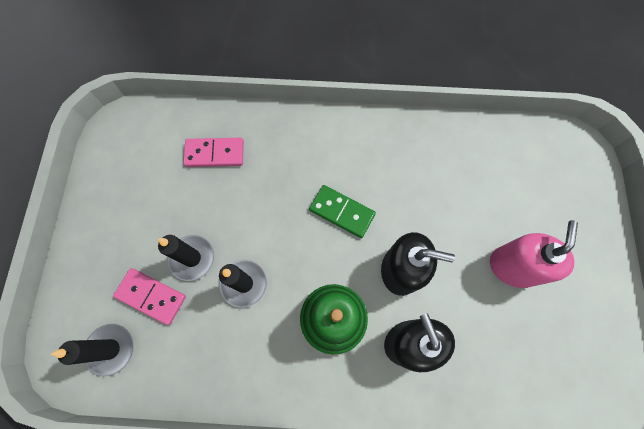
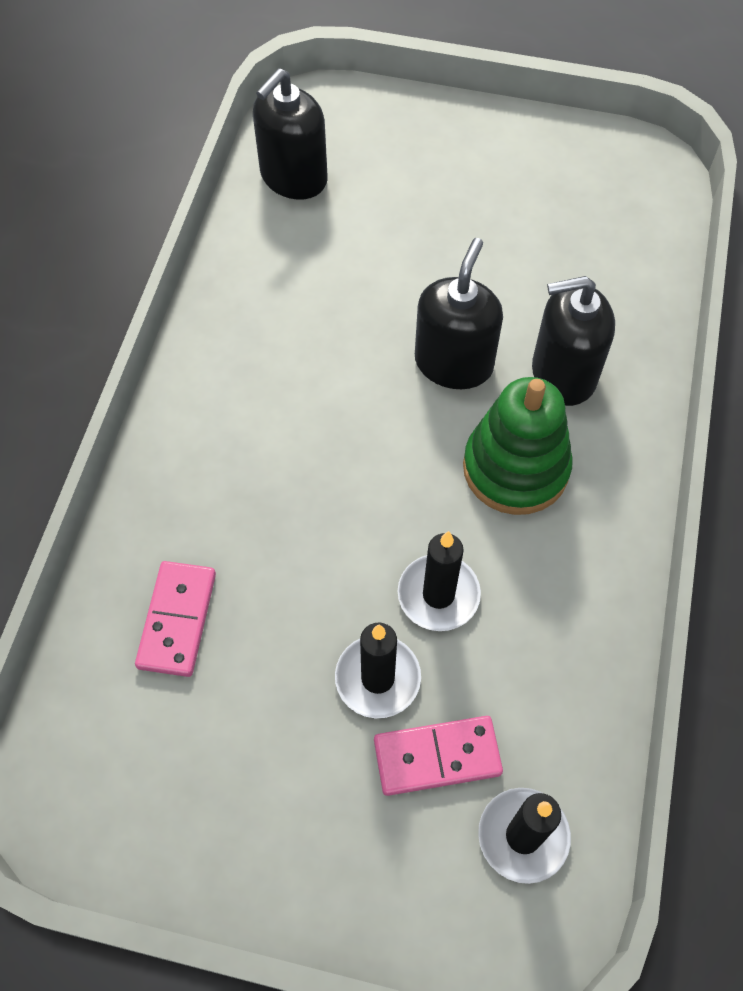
camera: 80 degrees left, 10 degrees down
pink domino [113,268,186,325] -> pink domino turned 45 degrees clockwise [374,716,503,796]
green domino [309,185,376,238] -> none
pink soap dispenser [490,220,578,288] -> none
none -> black soap dispenser [253,68,328,199]

